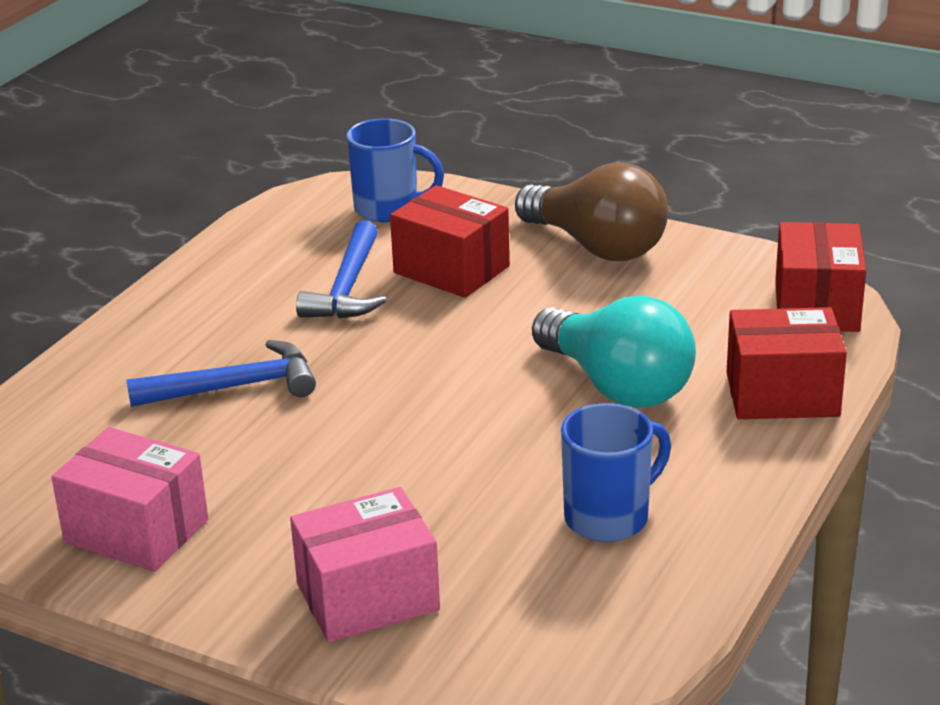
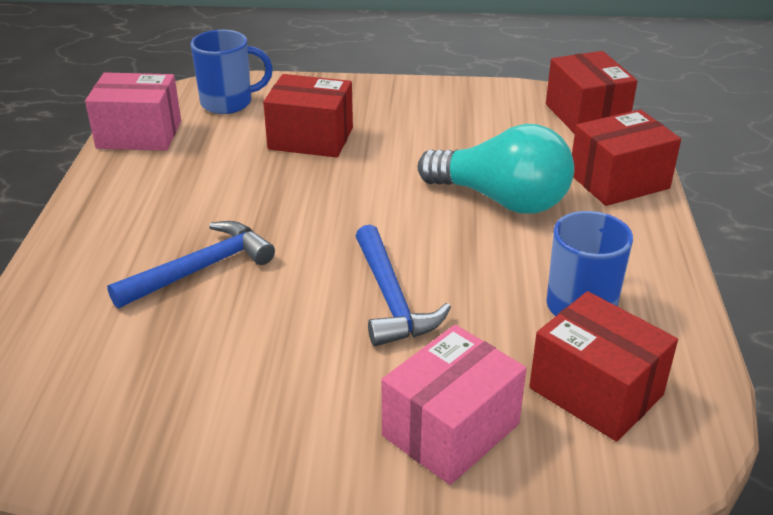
camera: 25 degrees left, 5 degrees up
pink box [51,427,208,572] -> pink box moved to [85,73,181,151]
blue hammer [296,220,386,319] -> blue hammer moved to [356,225,451,346]
brown light bulb [515,162,668,261] -> none
none -> red box [529,291,678,442]

